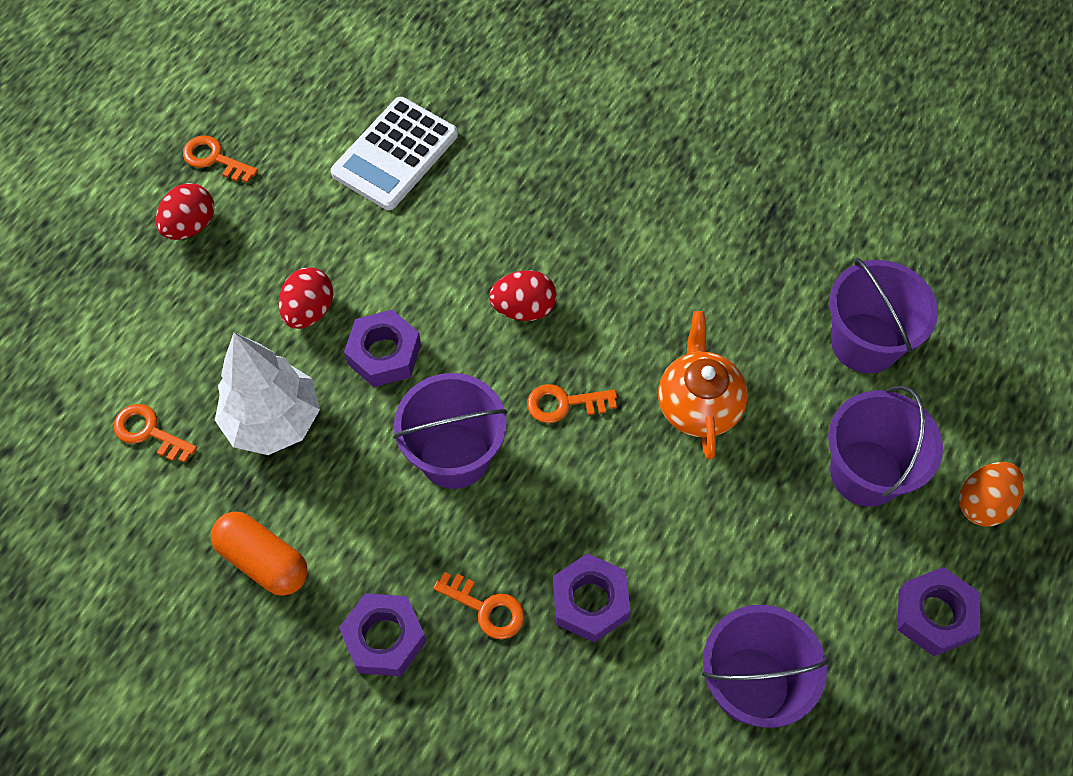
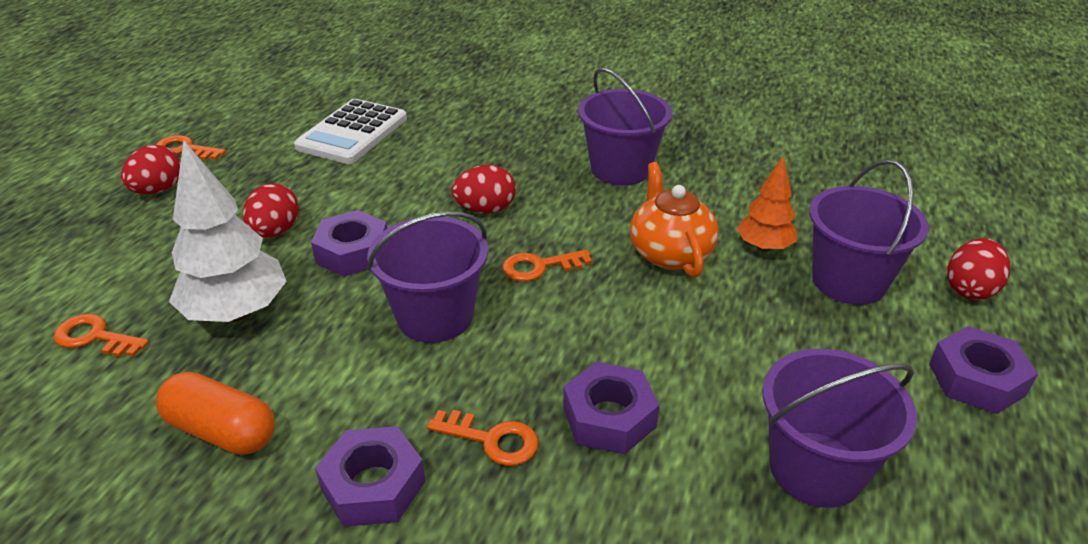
camera: 10 degrees left, 25 degrees down
purple bucket [829,257,938,373] -> purple bucket moved to [578,68,672,185]
orange egg [959,462,1024,526] -> red egg [947,238,1010,300]
none -> orange tree [737,156,797,252]

